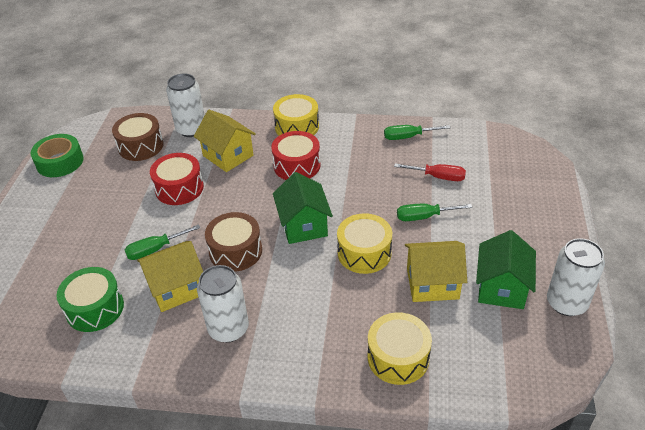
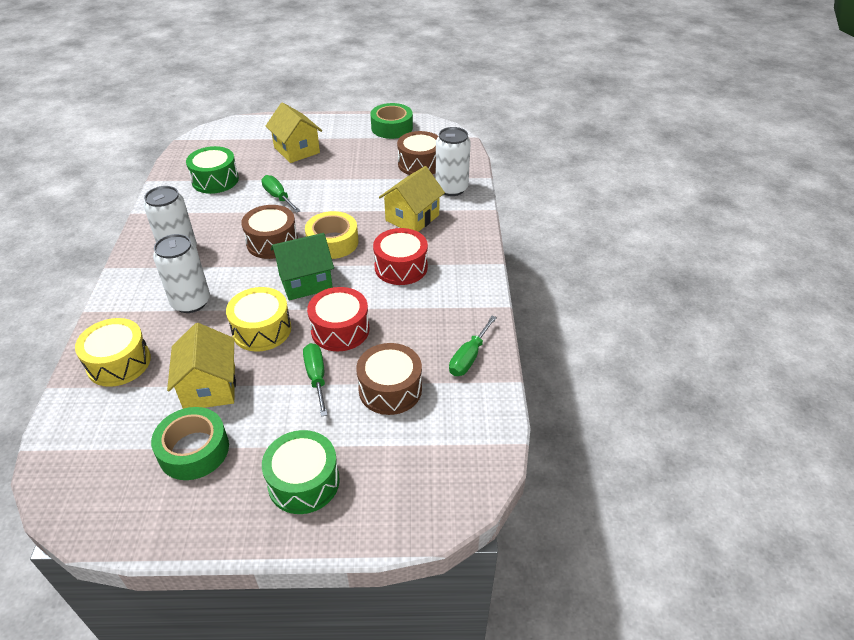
camera: 80 degrees right, 0 degrees up
yellow house [137,241,203,312] -> yellow house moved to [266,102,322,163]
red drum [150,153,204,205] -> red drum moved to [307,287,370,351]
yellow drum [273,94,319,136] -> none
green screwdriver [384,125,451,140] -> green screwdriver turned 135 degrees counterclockwise [449,316,497,376]
red screwdriver [394,163,466,181] -> brown drum [356,343,422,415]
green house [476,230,536,309] -> green tape [151,407,229,480]
white can [547,238,605,316] -> white can moved to [153,234,210,313]
none -> green drum [262,430,340,514]
none -> yellow tape [305,211,358,259]

